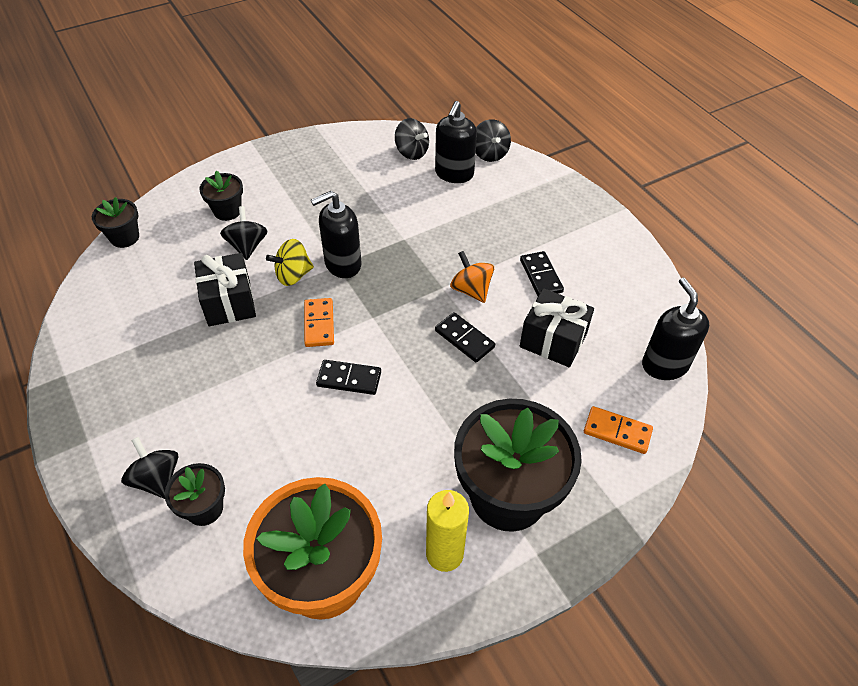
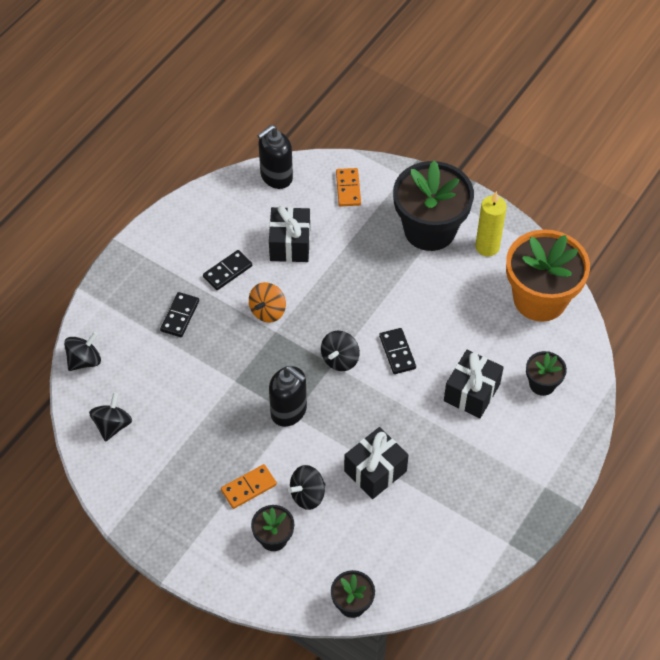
camera: 115 degrees left, 5 degrees up
black spinning top [121,437,178,499] -> black spinning top moved to [321,331,360,371]
yellow spinning top [266,239,314,286] -> none
orange domino [304,298,334,347] -> orange domino moved to [221,464,277,509]
black soap dispenser [435,101,477,183] -> none
black domino [435,312,495,362] -> black domino moved to [160,292,199,337]
none -> black gift [444,350,504,418]

